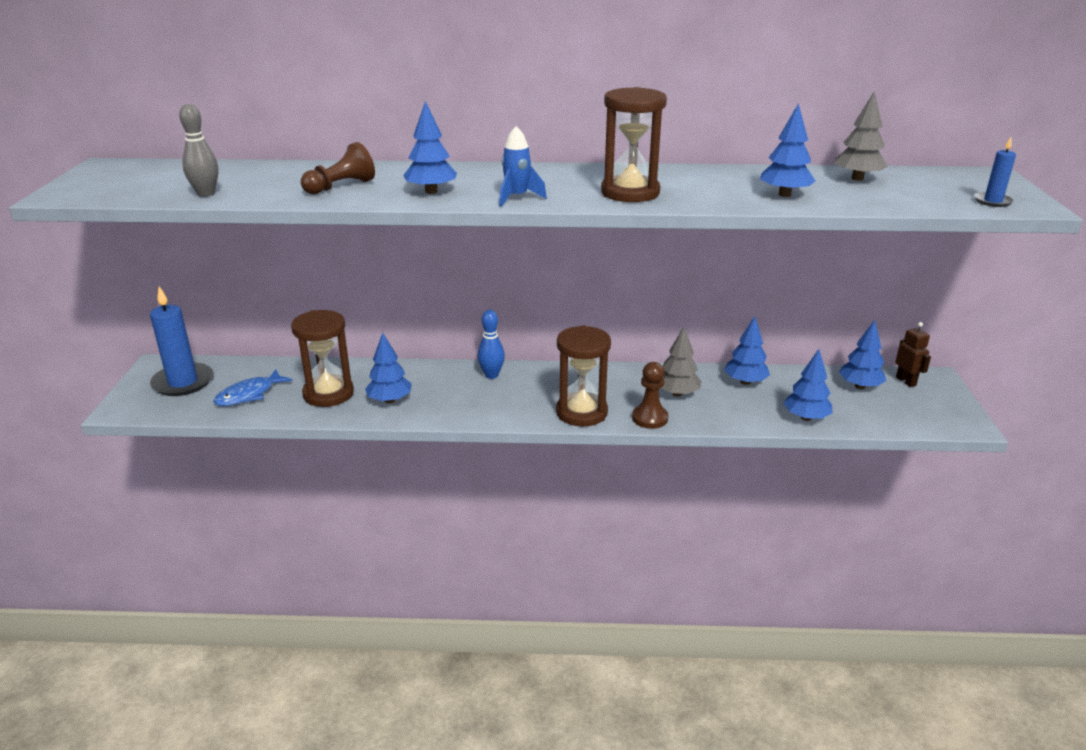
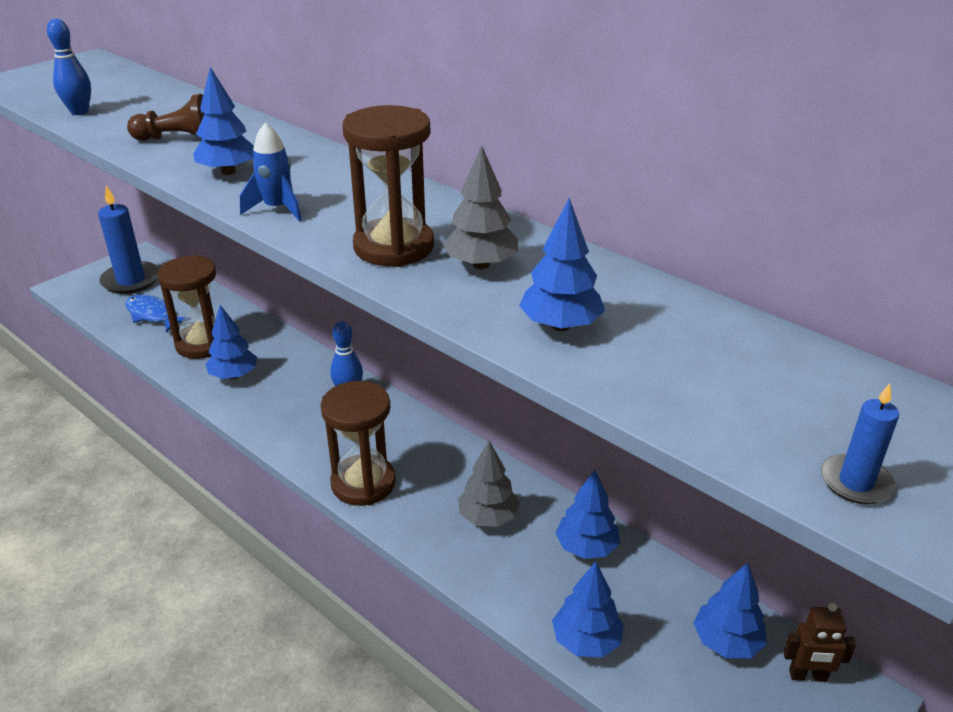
camera: 40 degrees right, 5 degrees up
grey bowling pin [179,104,218,197] -> blue bowling pin [47,19,91,115]
blue fish [213,369,293,406] -> blue fish turned 45 degrees clockwise [125,295,185,333]
brown pawn [632,362,668,429] -> none
grey tree [834,91,888,181] -> grey tree moved to [443,145,518,269]
brown robot [895,322,931,387] -> brown robot turned 75 degrees clockwise [783,603,856,682]

